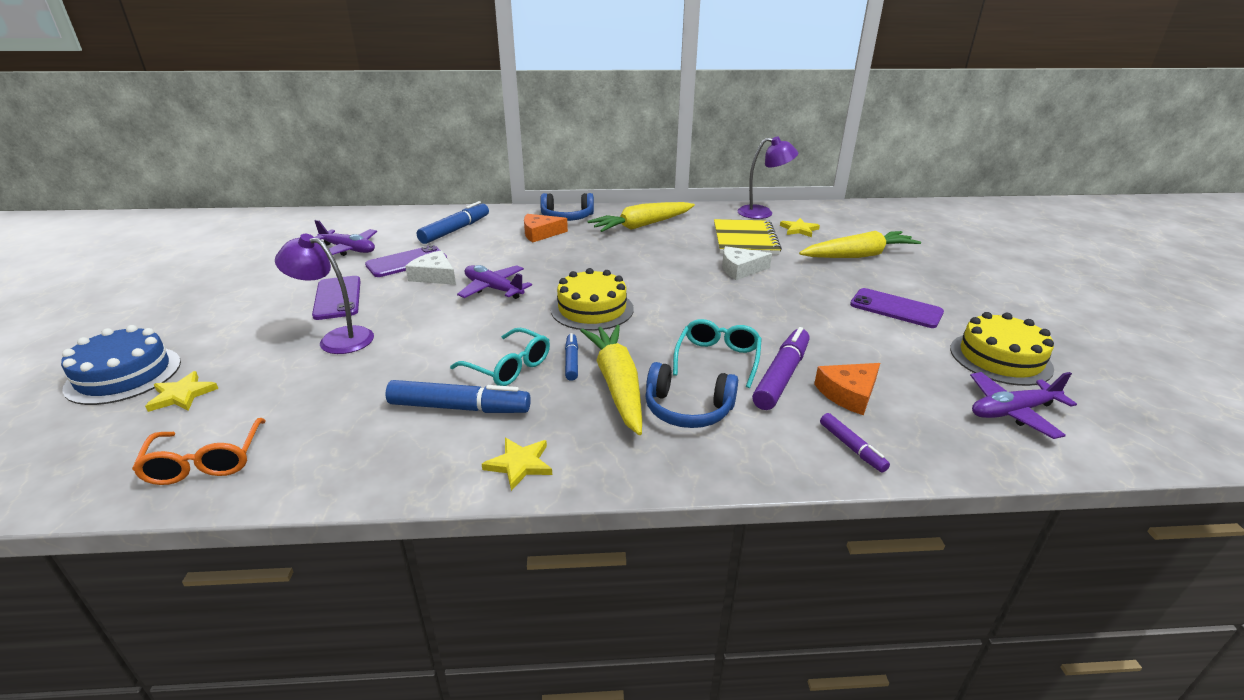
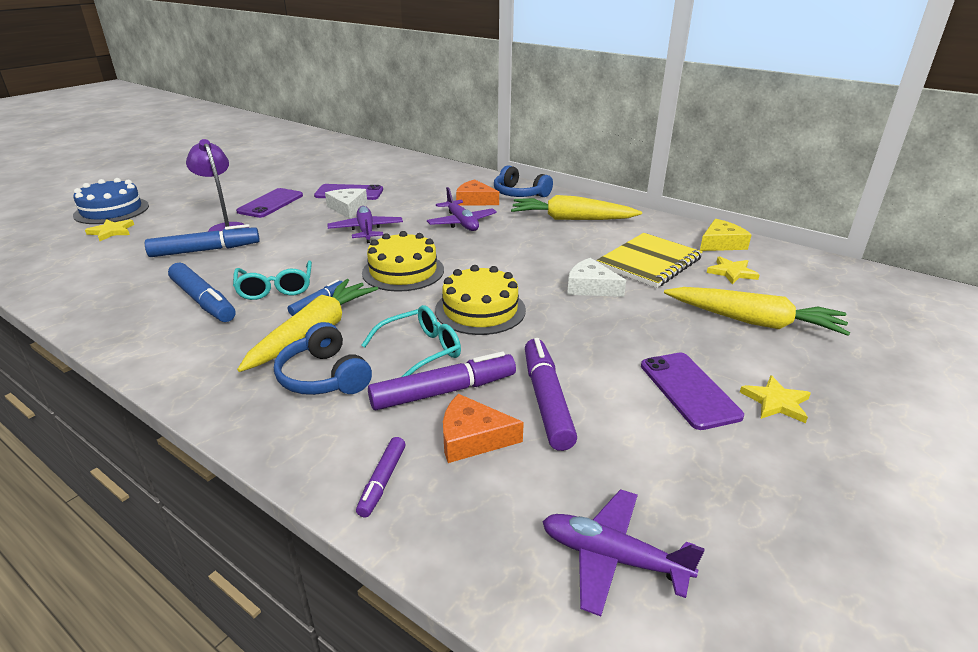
camera: 40 degrees right, 0 degrees up
orange glasses [132,418,266,485] -> none
purple plane [314,220,377,256] -> purple plane moved to [427,187,497,231]
blue marker [417,201,489,244] -> blue marker moved to [145,224,260,257]
yellow star [482,438,552,491] -> yellow star moved to [740,375,811,423]
purple lamp [738,136,798,219] -> yellow cheese [700,219,752,251]
yellow cake [950,312,1054,386] -> yellow cake moved to [435,265,526,335]
none -> purple marker [525,338,577,451]

